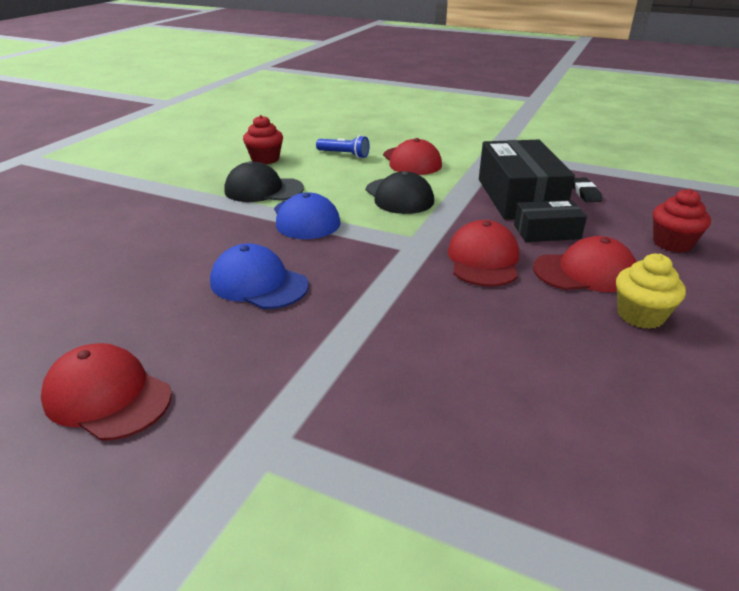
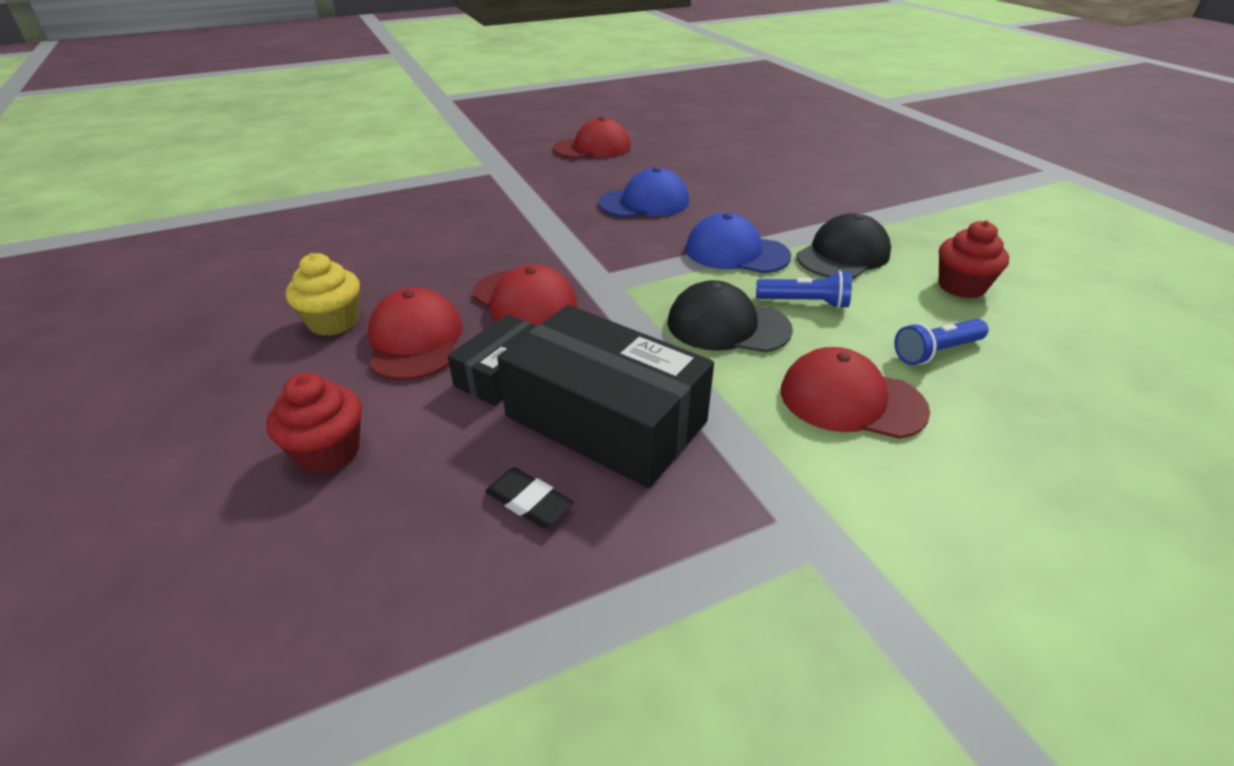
camera: 130 degrees right, 5 degrees up
red cap [533,236,636,292] -> red cap turned 135 degrees clockwise [368,288,463,380]
none -> blue flashlight [756,271,852,309]

